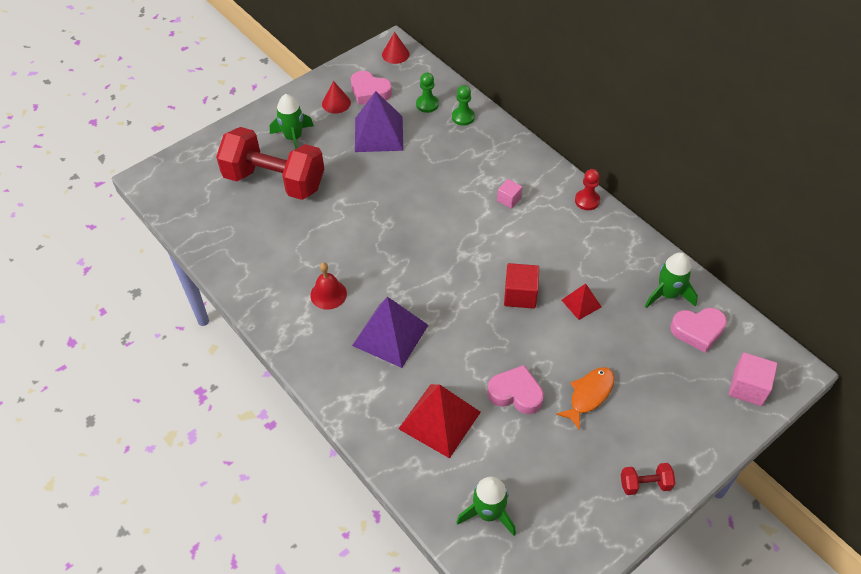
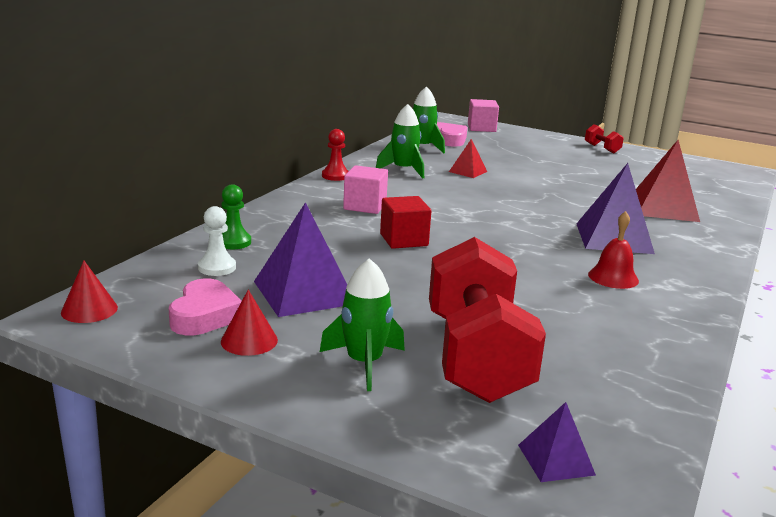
camera: 115 degrees left, 30 degrees down
green pawn [416,72,439,113] -> white pawn [198,206,236,276]
green rocket [456,477,516,536] -> green rocket moved to [376,104,424,178]
pink heart [487,365,544,414] -> none
pink cube [497,179,522,209] -> pink cube [343,165,388,214], size x1.62
red cube [504,263,539,309] -> red cube moved to [380,196,431,249]
orange fish [556,367,615,430] -> none
none -> purple pyramid [518,402,596,482]

